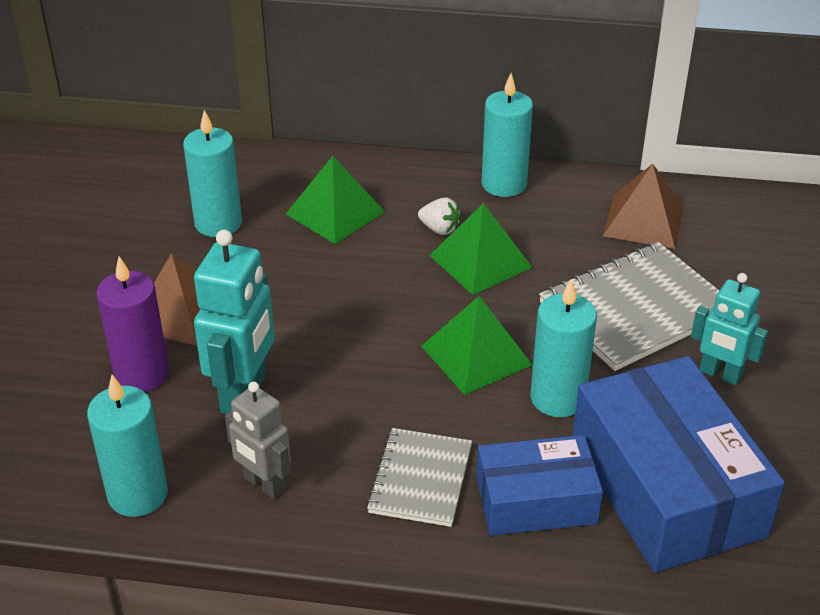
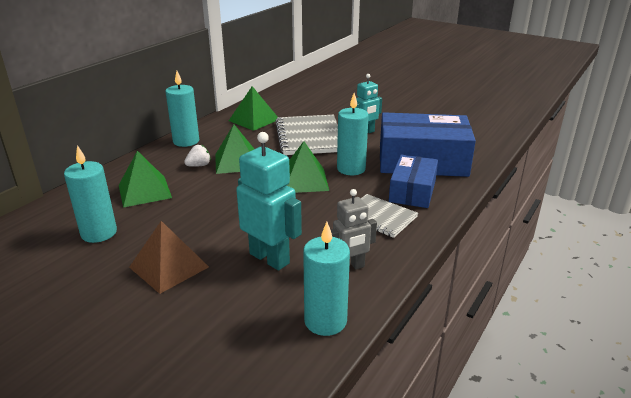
camera: 65 degrees left, 10 degrees down
purple candle [96,256,169,392] -> none
brown pyramid [603,164,684,249] -> green pyramid [229,86,278,131]

